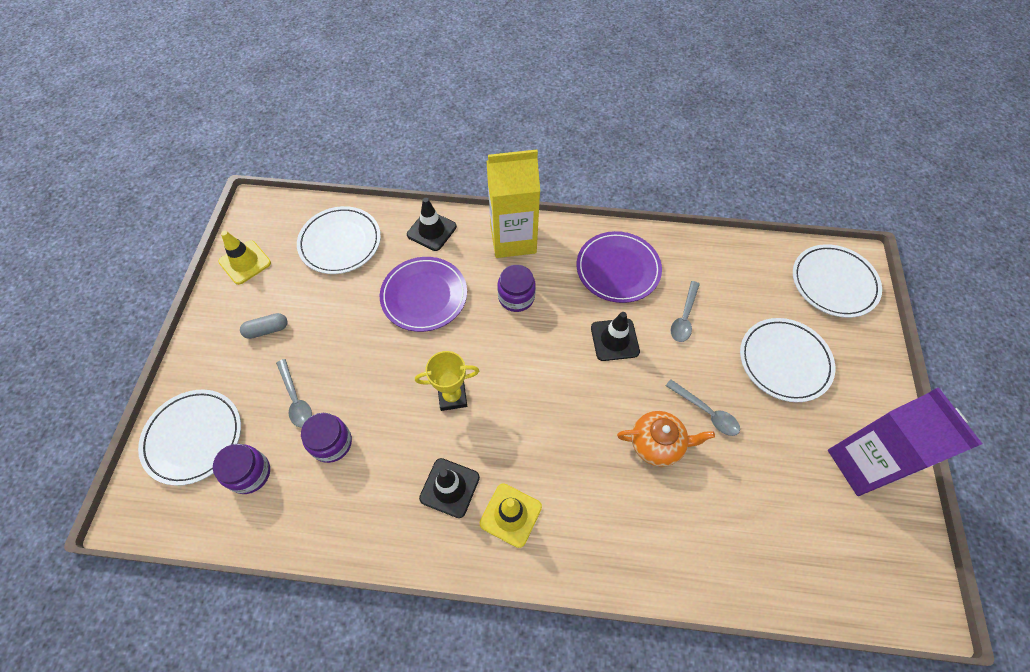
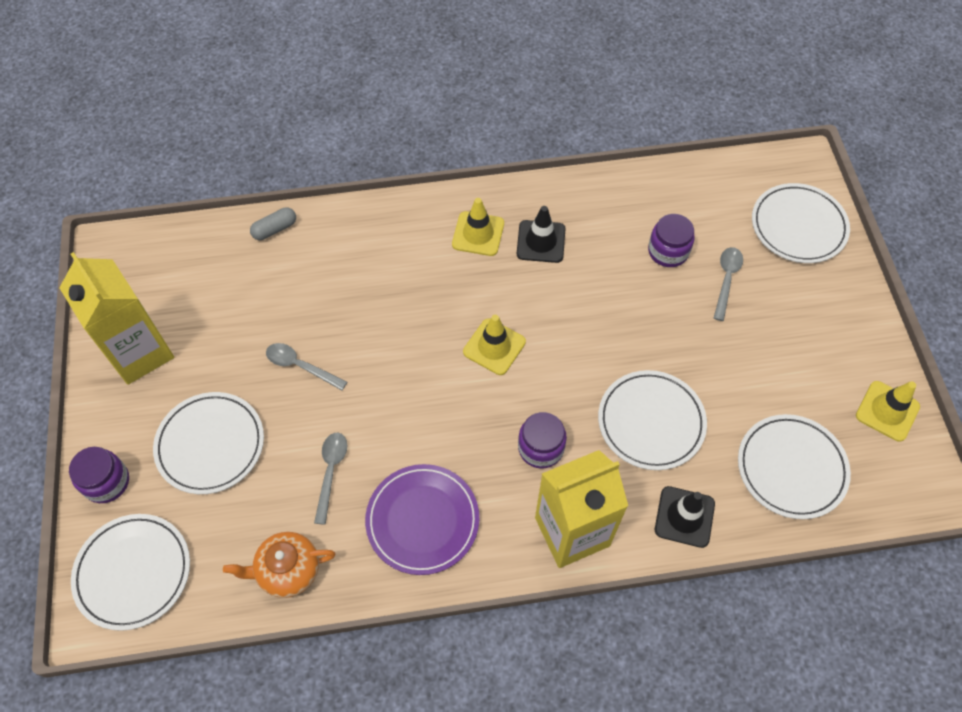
camera: 165 degrees right, 0 degrees up
purple jar [213,444,270,494] -> purple jar moved to [69,447,129,503]
grey capsule [240,313,288,339] -> grey capsule moved to [250,207,296,240]
grey spoon [276,359,312,427] -> grey spoon turned 60 degrees clockwise [714,247,743,321]
purple plate [380,257,467,332] -> white plate [598,370,707,470]
yellow trophy [415,351,479,411] -> none
black traffic cone [591,312,640,361] -> none
orange teapot [617,411,715,467] -> orange teapot moved to [223,532,335,598]
purple carton [828,387,982,496] -> yellow carton [59,252,174,385]
none -> yellow traffic cone [463,315,526,375]

